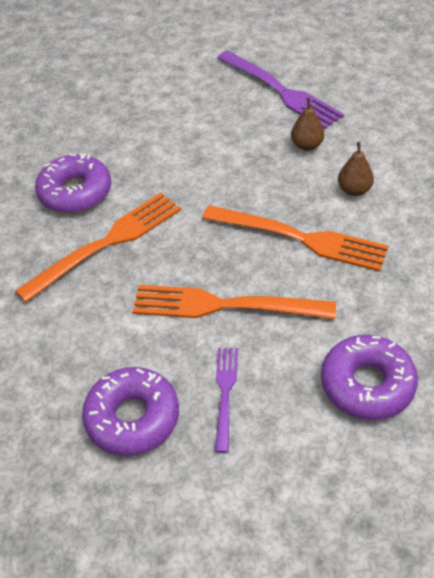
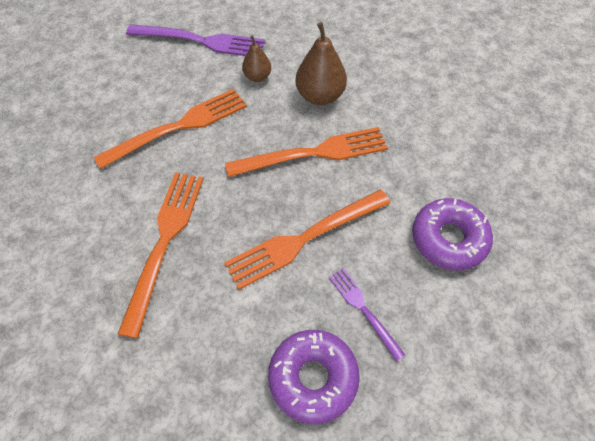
camera: 40 degrees left, 10 degrees up
purple donut [35,154,111,213] -> none
brown pear [338,142,374,196] -> brown pear [295,22,347,105], size x1.68
none -> orange fork [94,89,247,169]

